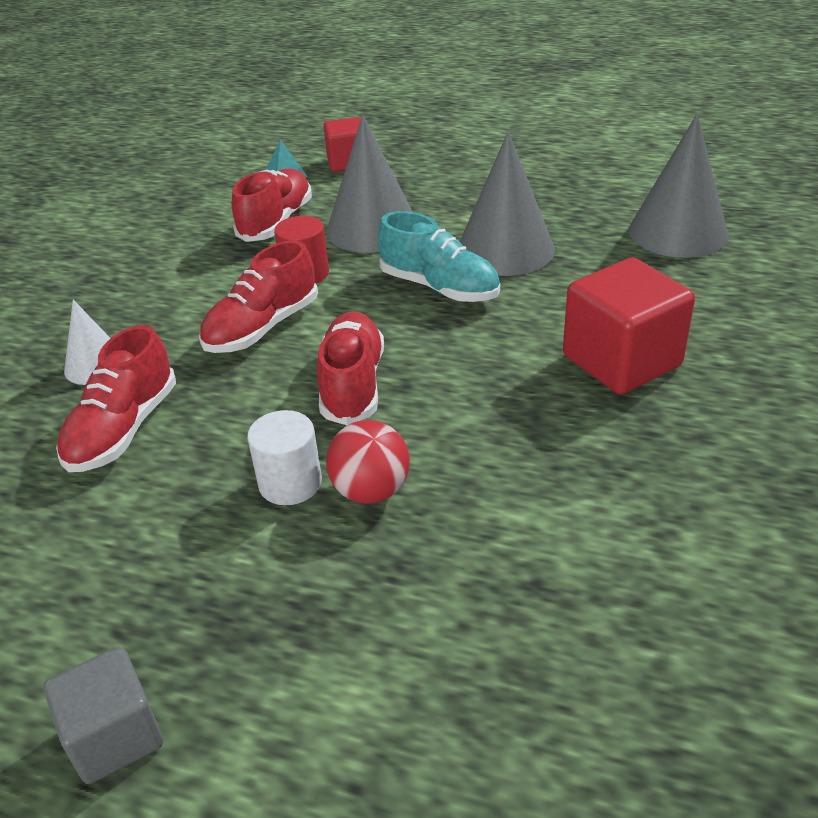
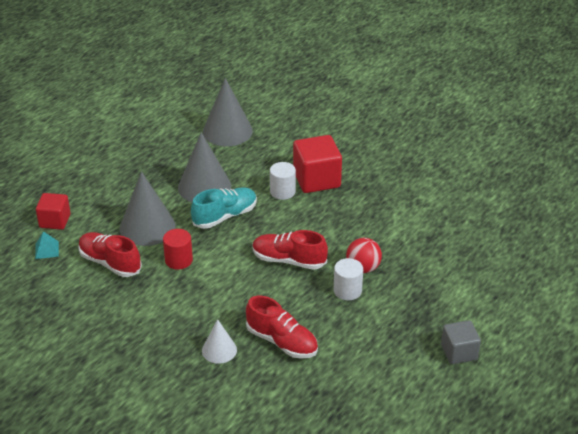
camera: 75 degrees left, 0 degrees up
red shoe [199,240,318,353] -> none
none -> white cylinder [270,162,296,200]

